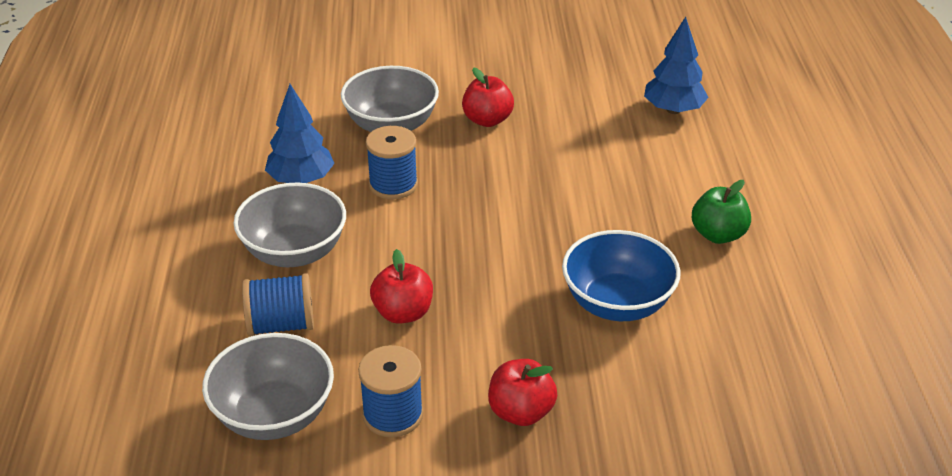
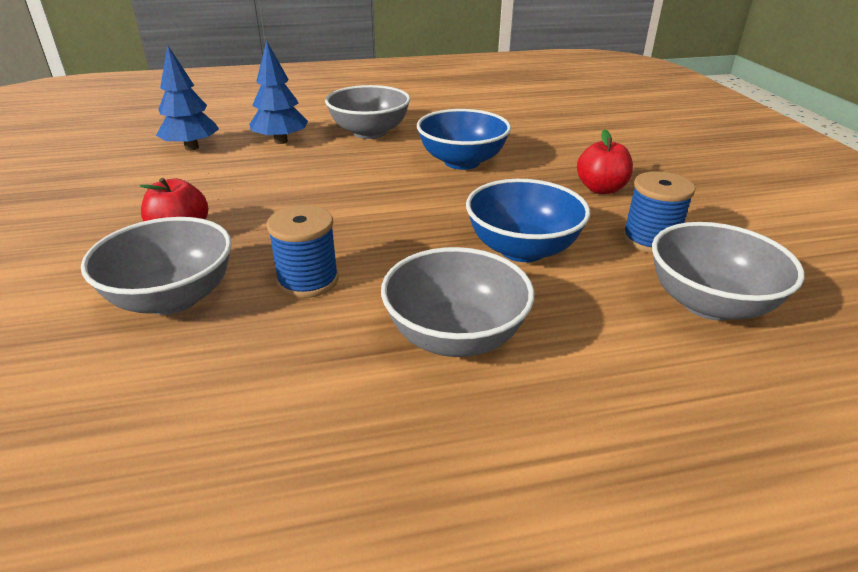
camera: 100 degrees left, 5 degrees down
blue spool [242,273,314,336] -> none
blue tree [265,84,335,183] -> blue tree moved to [249,41,308,144]
red apple [370,249,433,324] -> blue bowl [466,179,590,262]
green apple [692,180,751,244] -> grey bowl [325,85,410,139]

